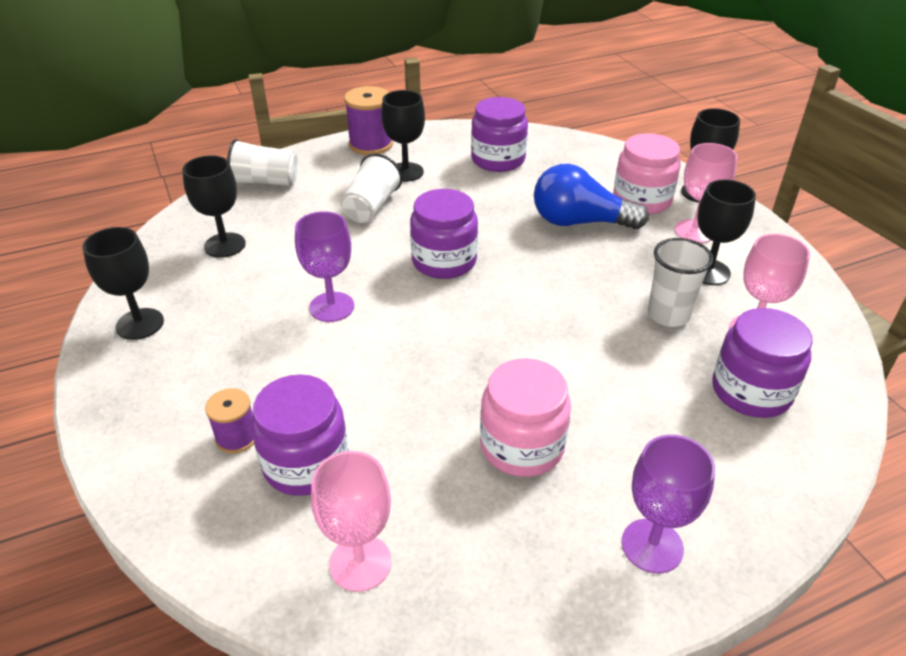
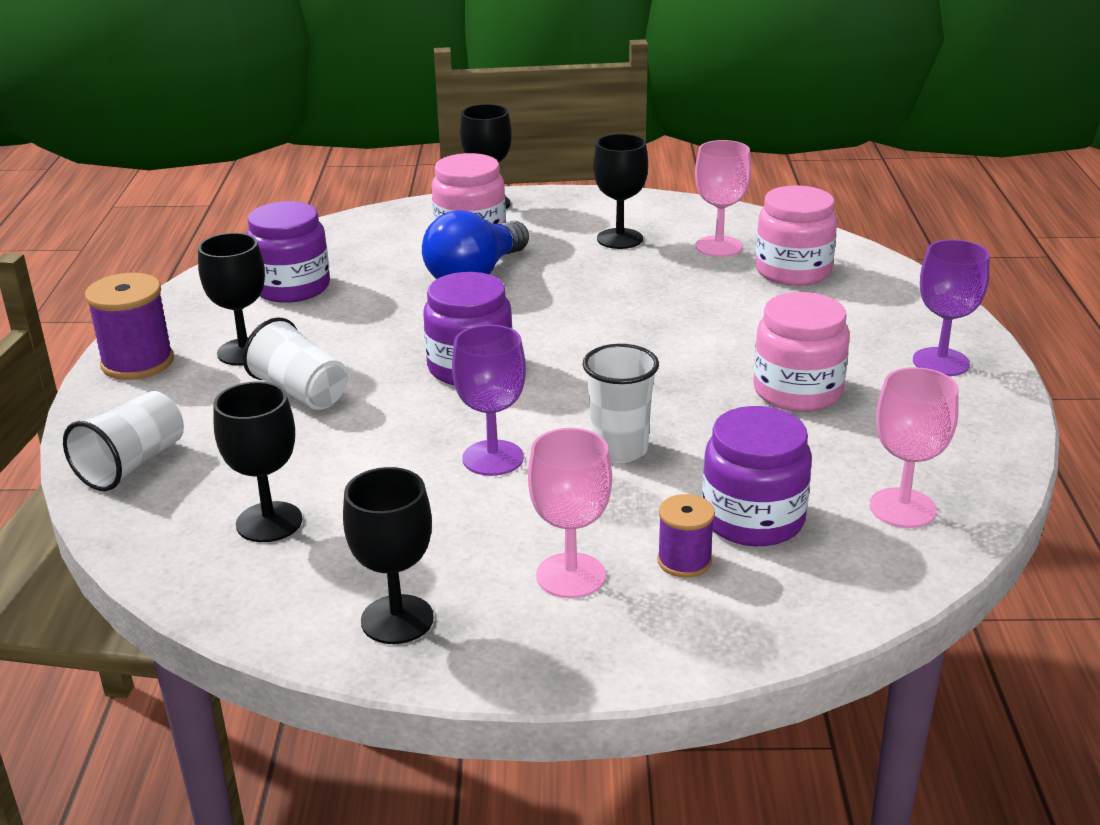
camera: 65 degrees left, 10 degrees down
white cup [648,238,714,327] -> white cup moved to [583,344,659,463]
pink goblet [675,143,738,243] -> pink goblet moved to [528,428,612,598]
purple jar [712,308,813,418] -> pink jar [755,185,837,286]

